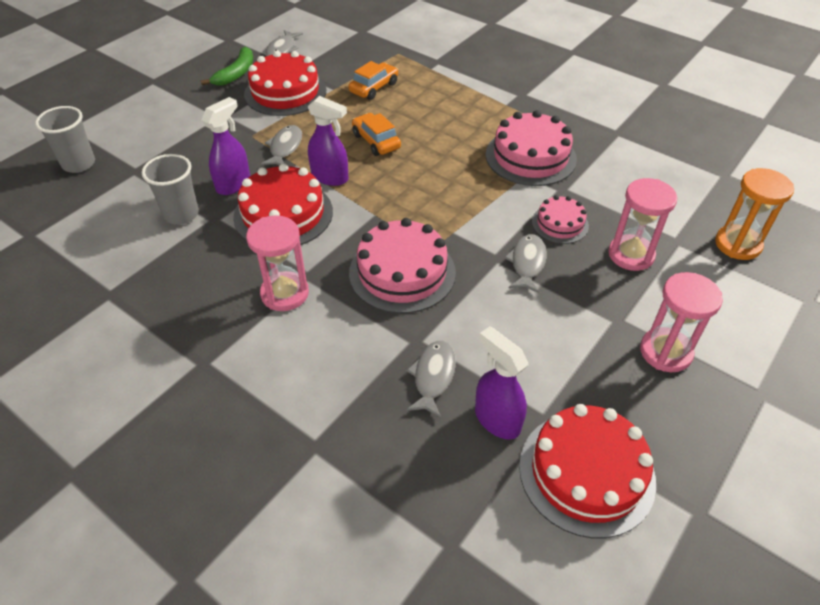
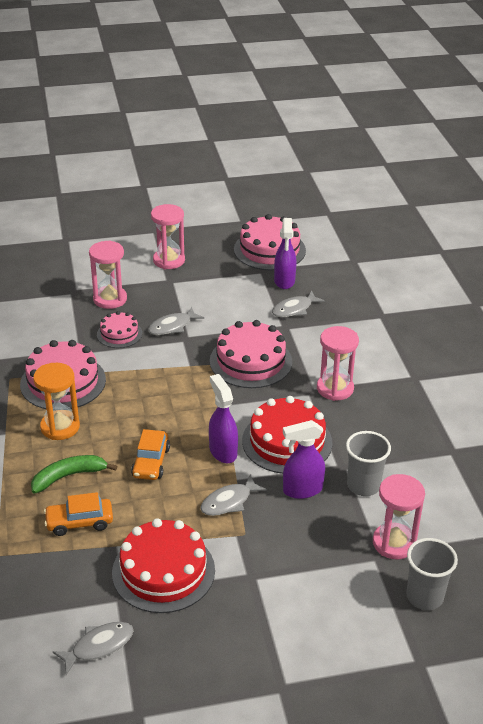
camera: 140 degrees left, 10 degrees down
green banana [201,46,253,86] -> green banana moved to [31,455,117,494]
red cake [519,404,656,538] -> pink cake [234,214,306,270]
orange hourglass [715,168,794,260] -> orange hourglass moved to [33,363,80,440]
none -> pink hourglass [373,474,425,559]

